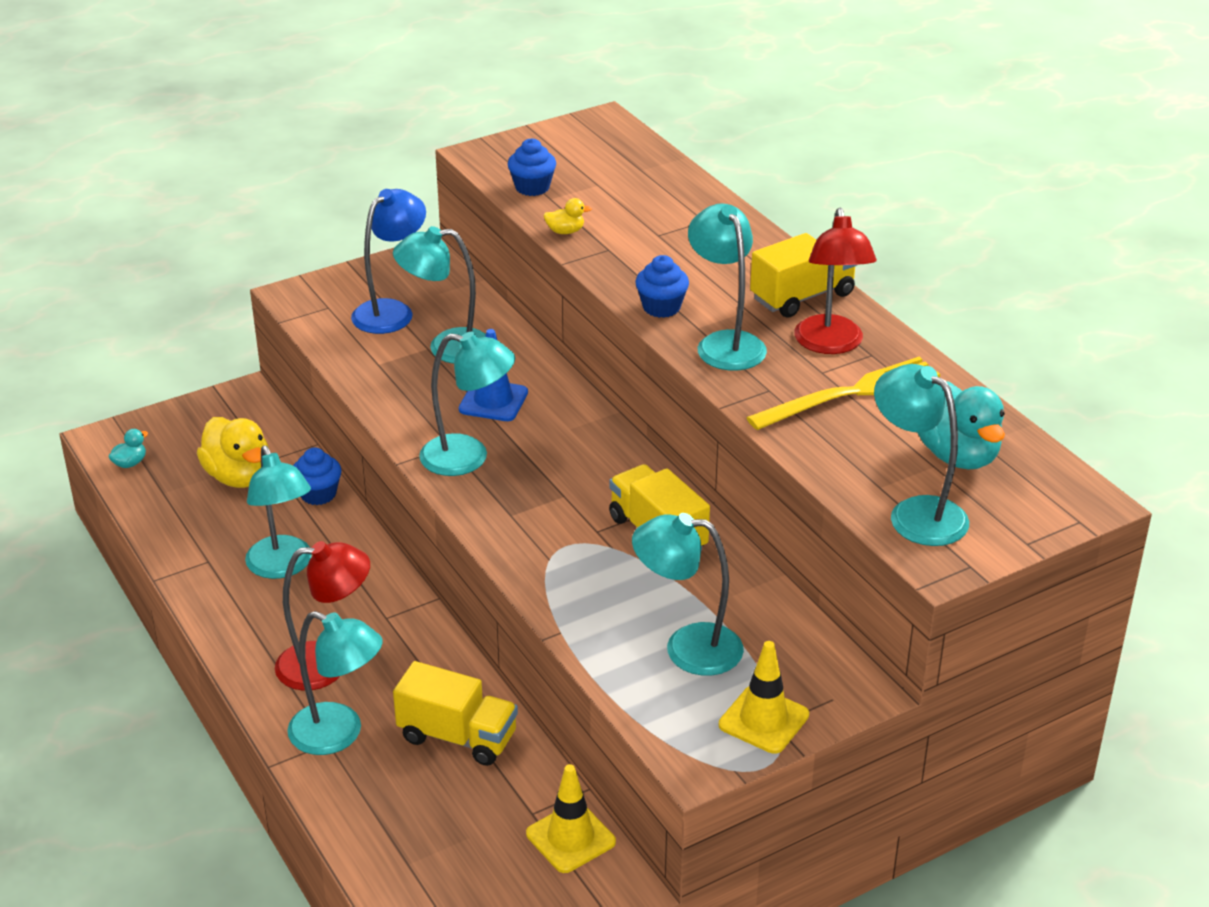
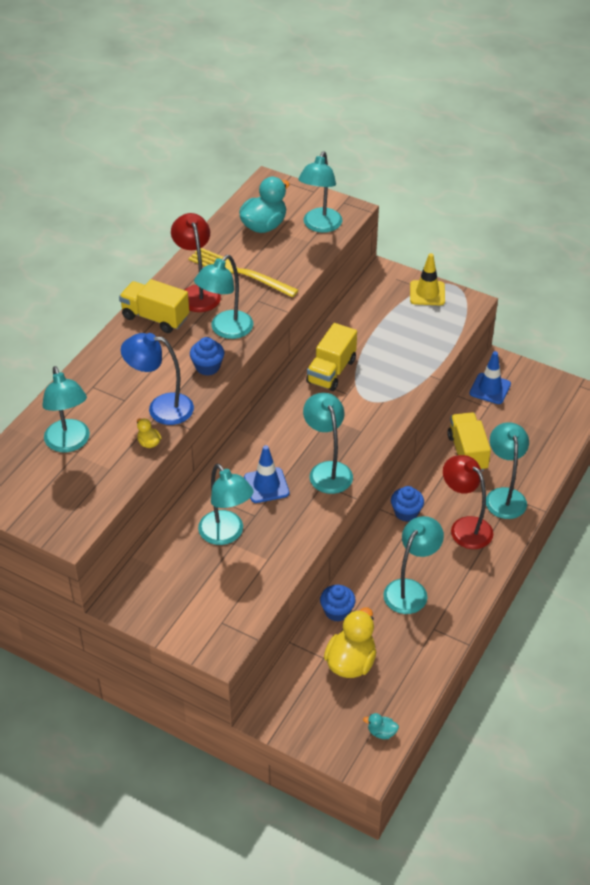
camera: 120 degrees left, 10 degrees up
blue lamp [351,189,426,334] -> blue lamp moved to [121,333,194,425]
blue cupcake [508,138,556,196] -> blue cupcake moved to [391,486,424,522]
yellow traffic cone [526,764,616,873] -> blue traffic cone [469,351,511,404]
turquoise lamp [632,513,744,676] -> turquoise lamp moved to [42,366,90,452]
red lamp [794,208,877,354] -> red lamp turned 75 degrees counterclockwise [171,213,221,312]

